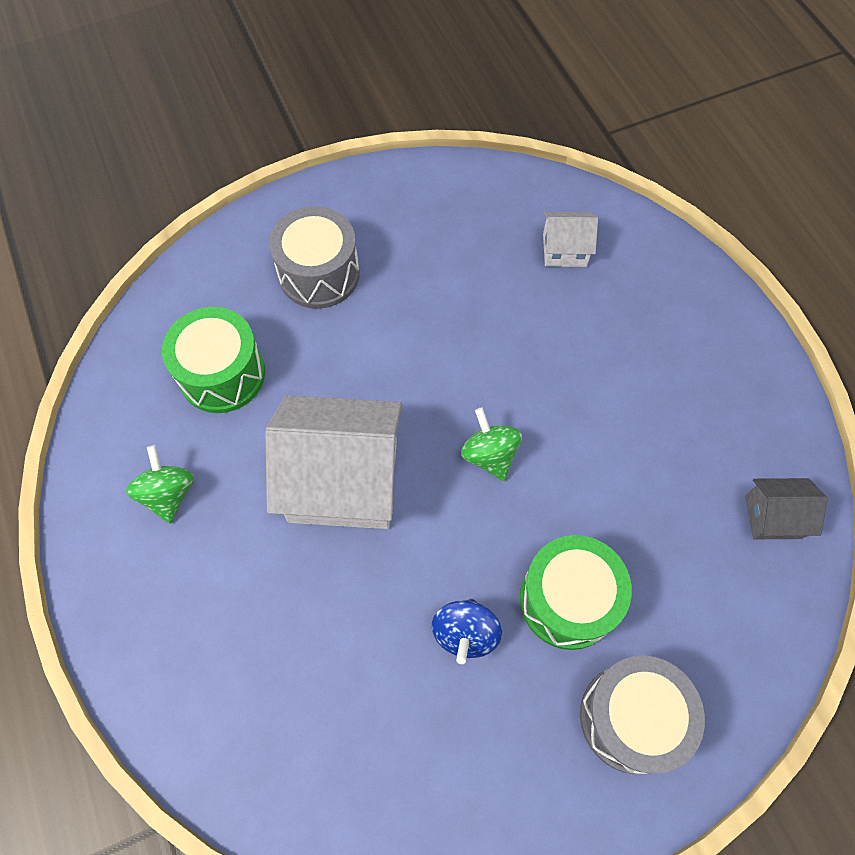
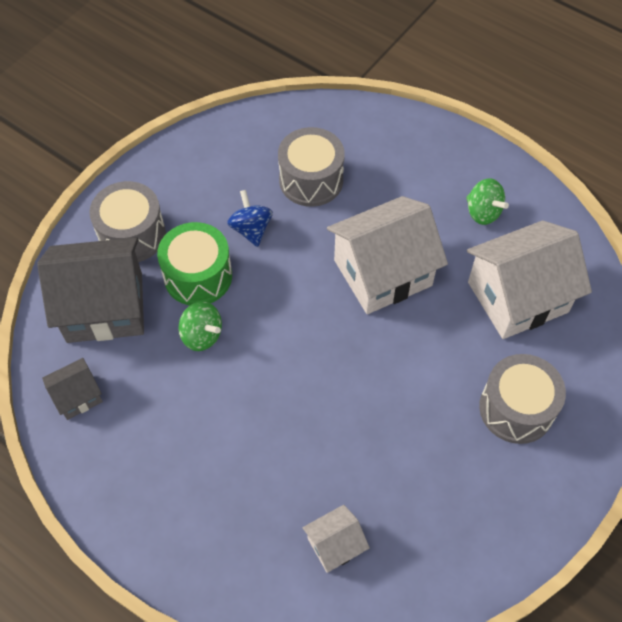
camera: 150 degrees right, 5 degrees down
green drum [162,307,265,413] -> white house [467,220,592,339]
green spinning top [461,408,522,481] -> green spinning top moved to [178,301,222,351]
none -> grey house [37,237,144,343]
none -> grey drum [278,127,345,207]

